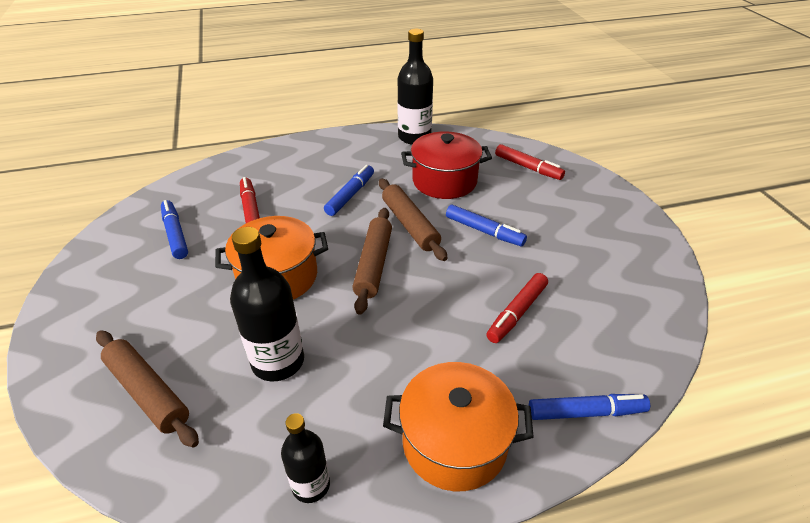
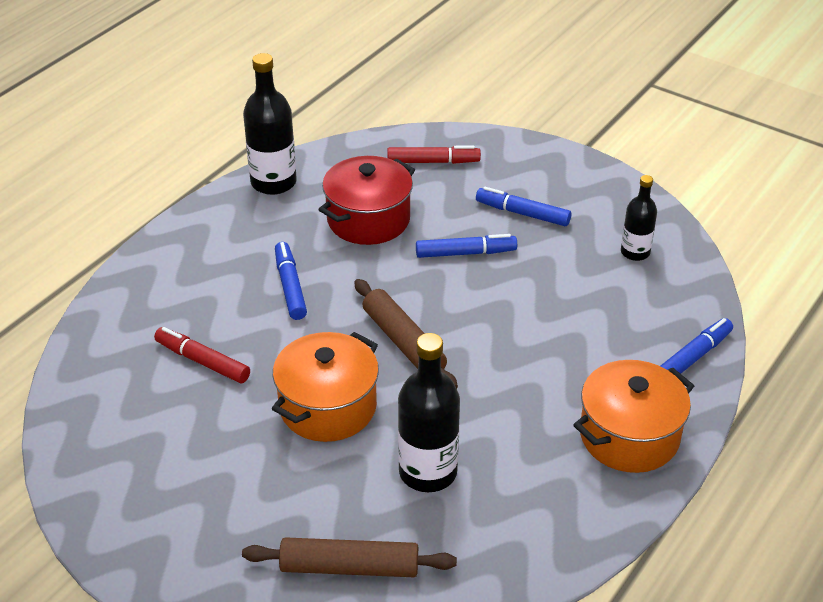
camera: 40 degrees left, 0 degrees up
blue marker [161,200,188,259] -> blue marker moved to [476,187,571,226]
black bottle [281,413,330,503] -> black bottle moved to [621,175,657,261]
brown rolling pin [379,179,447,261] -> none
red marker [486,273,548,343] -> none

